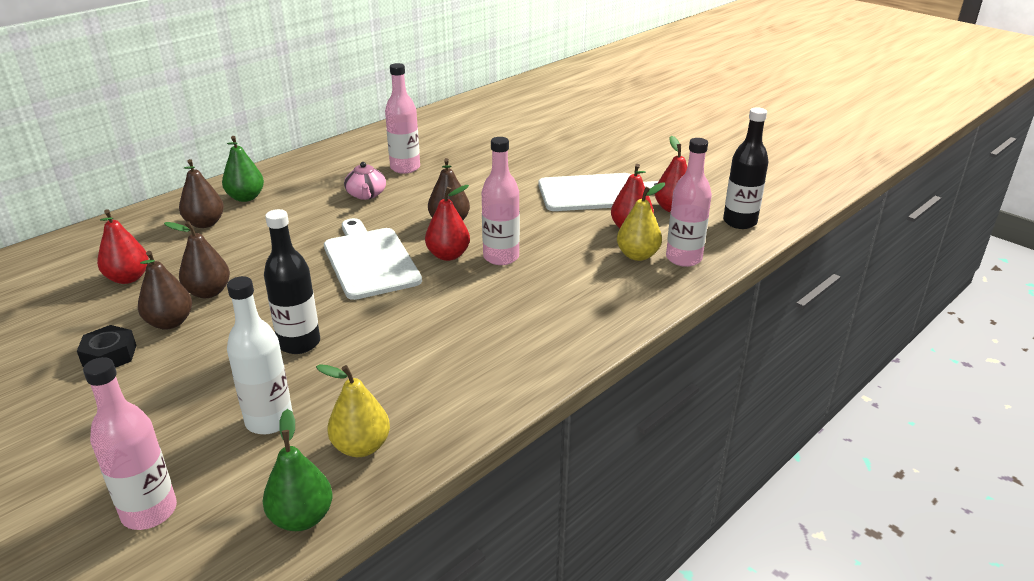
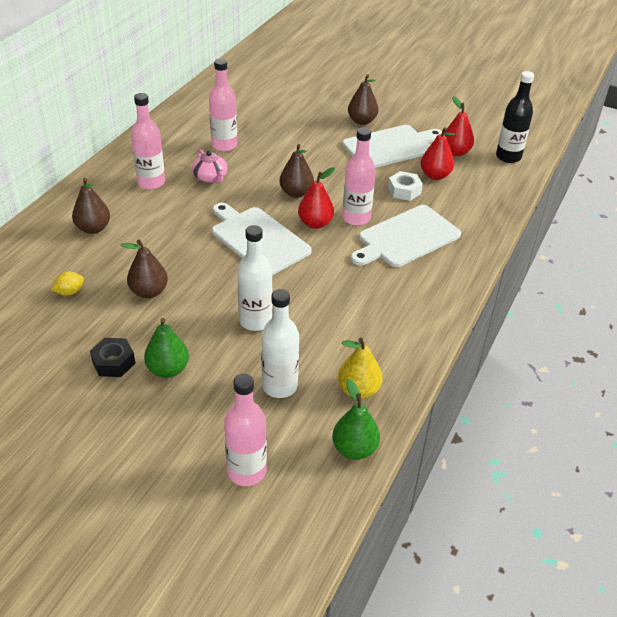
camera: 20 degrees left, 10 degrees up
red pear [97,209,149,284] -> yellow lemon [51,272,84,296]
brown pear [138,251,192,329] -> brown pear moved to [348,74,378,125]
green pear [222,136,264,202] -> green pear moved to [144,318,189,378]
black bottle [264,209,320,354] -> white bottle [237,225,272,331]
yellow pear [617,182,665,261] -> none
pink bottle [666,138,712,267] -> pink bottle moved to [131,93,165,190]
none -> white cutting board [351,205,461,267]
none -> white nut [388,171,423,201]

